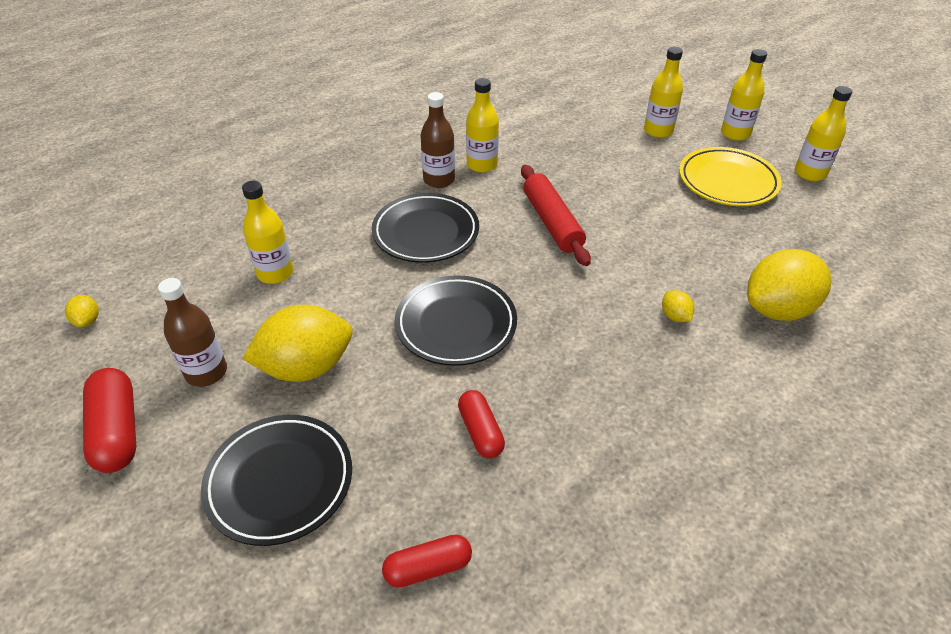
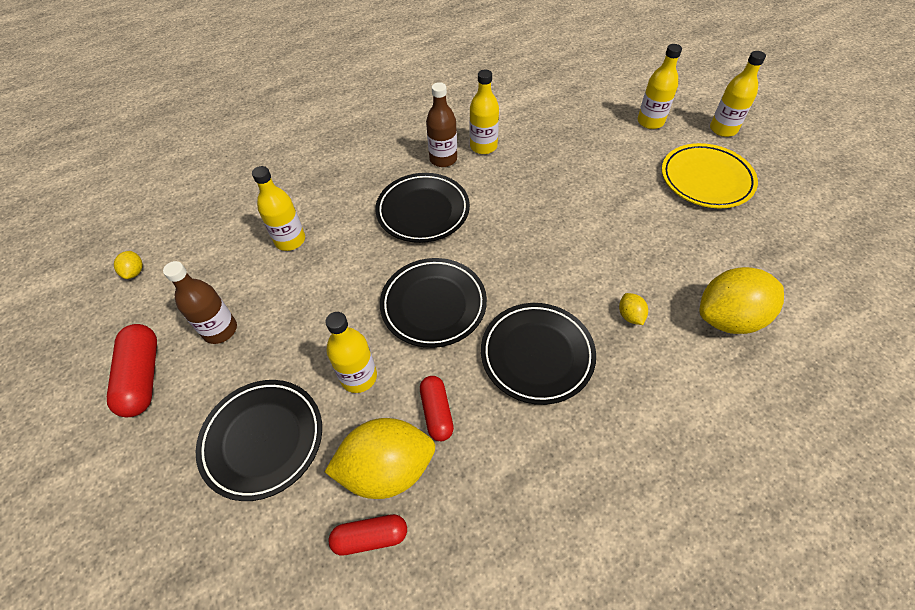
camera: 10 degrees right, 10 degrees up
yellow lemon [242,305,353,382] -> yellow lemon moved to [324,418,435,499]
red rolling pin [521,165,591,266] -> none
yellow bottle [795,86,852,181] -> yellow bottle moved to [325,312,377,393]
none -> black plate [481,303,596,405]

